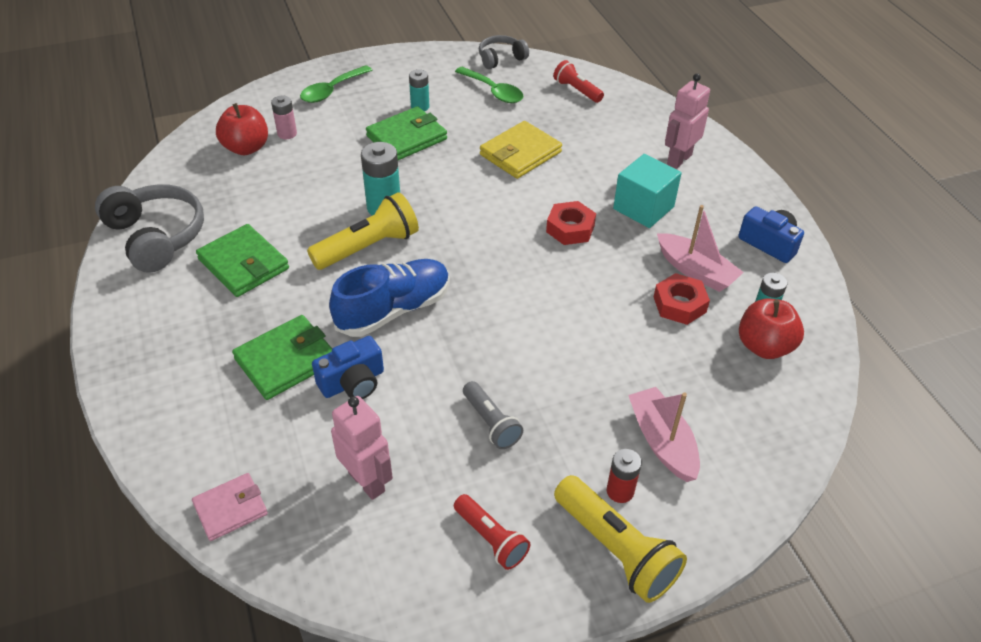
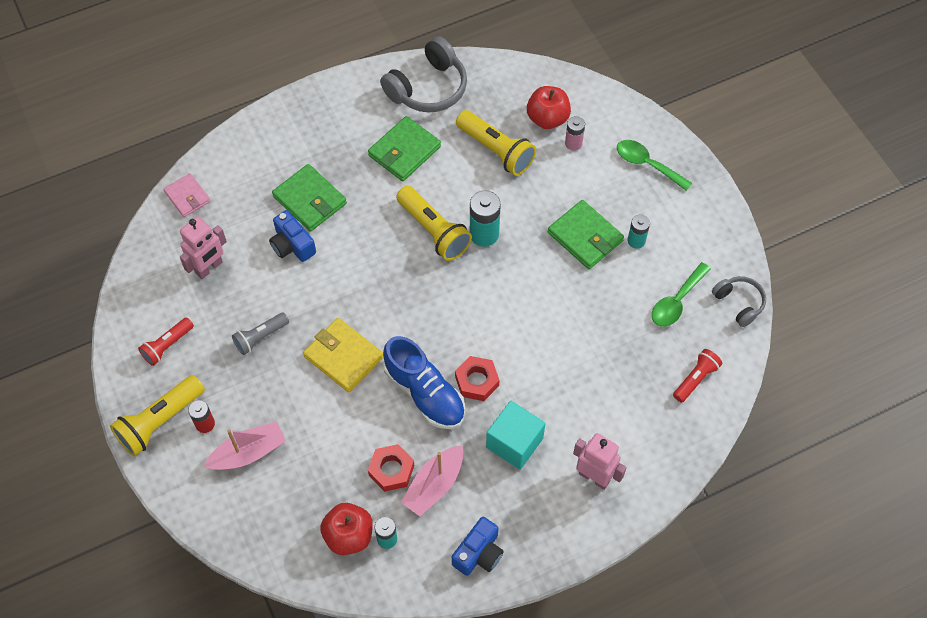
camera: 85 degrees right, 15 degrees up
blue shoe [329,259,450,337] -> blue shoe moved to [383,336,465,429]
yellow wallet [480,121,562,179] -> yellow wallet moved to [303,318,384,392]
none -> yellow flashlight [456,110,536,176]

